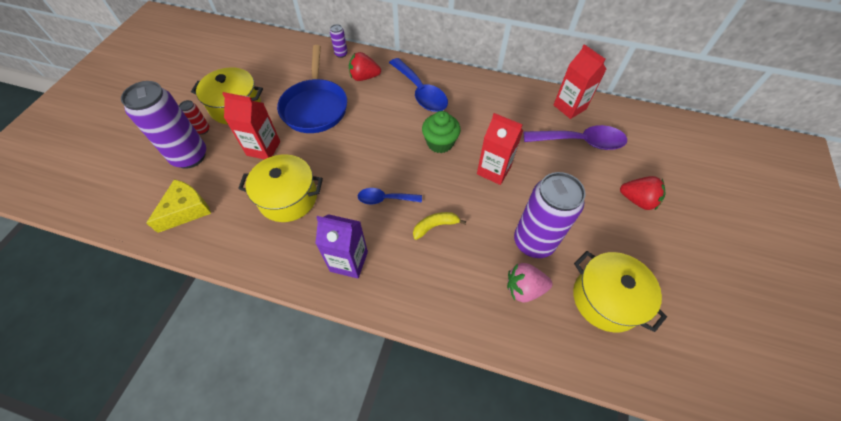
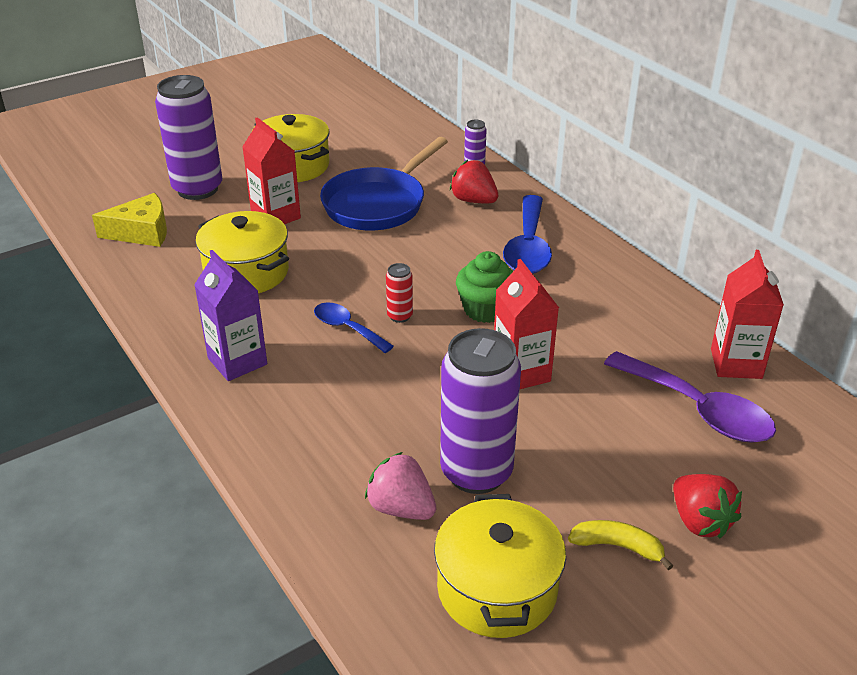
camera: 40 degrees right, 20 degrees down
red can [179,100,209,135] -> red can moved to [386,263,413,323]
yellow banana [413,212,466,240] -> yellow banana moved to [568,520,673,570]

